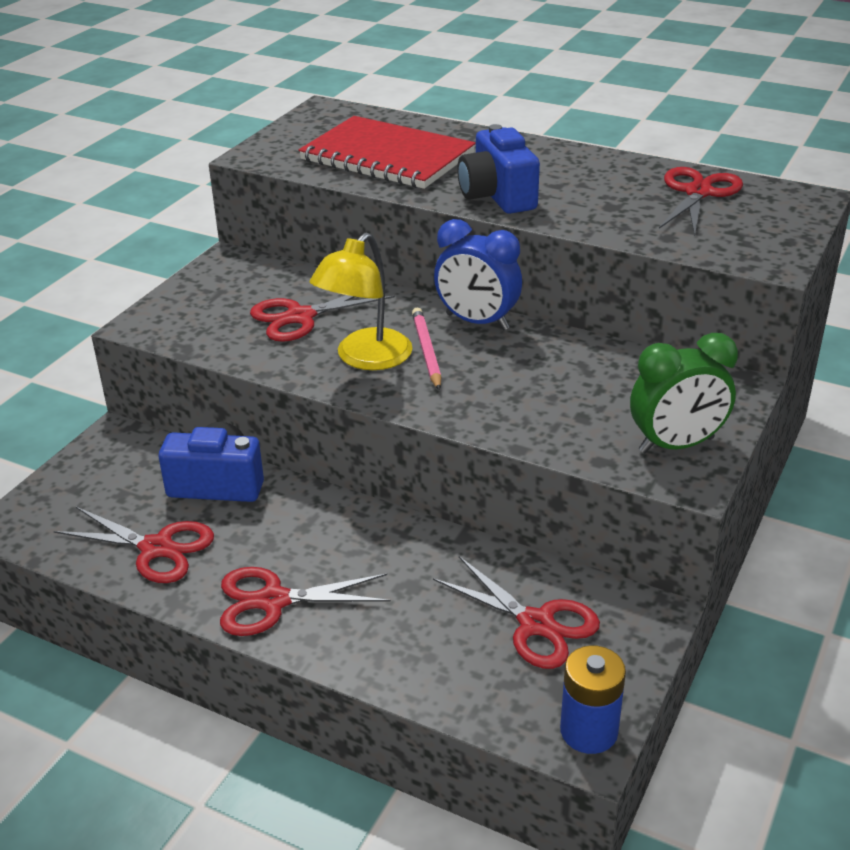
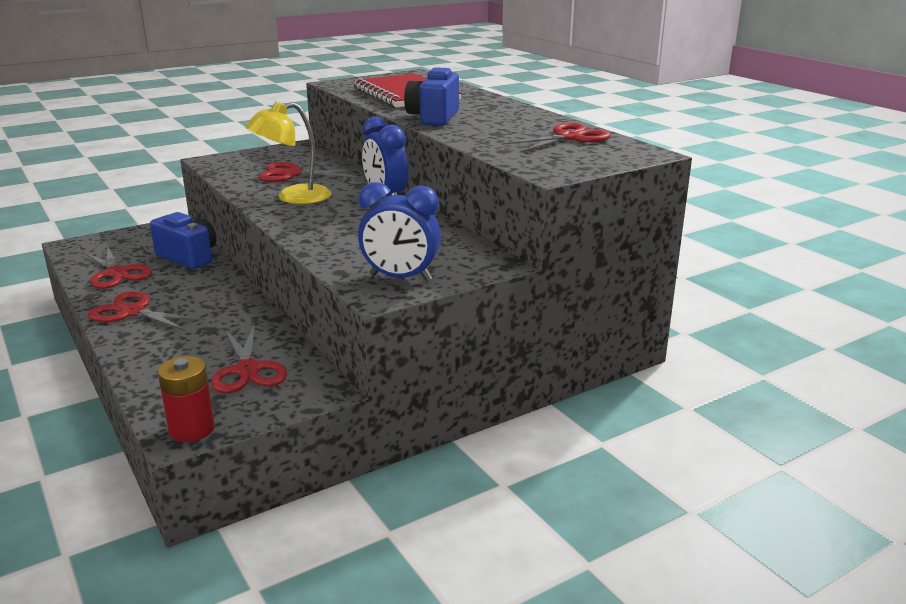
camera: 30 degrees right, 10 degrees down
pink pencil [412,308,441,391] -> none
blue battery [560,645,626,754] -> red battery [158,356,215,442]
green clock [630,333,738,453] -> blue clock [358,182,441,281]

